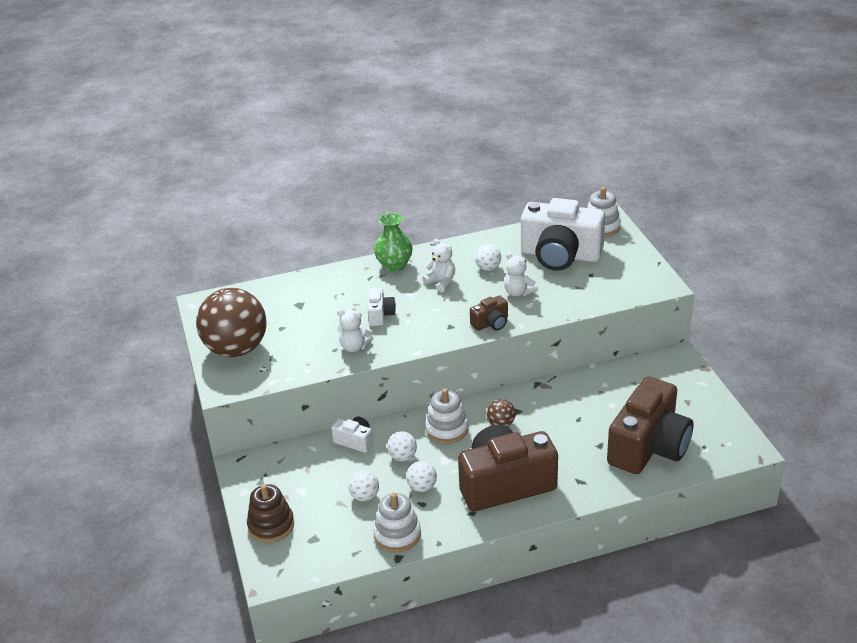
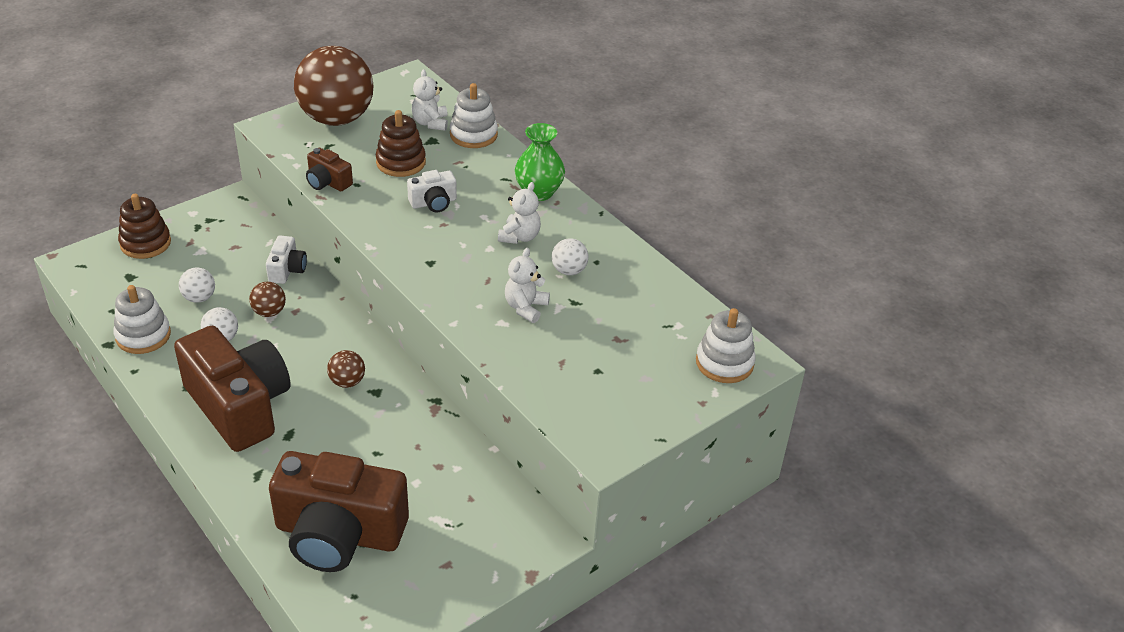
camera: 65 degrees right, 5 degrees up
white teddy bear [337,309,373,352] -> white teddy bear moved to [412,69,448,131]
white ball [387,431,417,461] -> brown ball [249,282,286,317]
white stacking toy [425,388,468,444] -> white stacking toy moved to [450,83,498,148]
brown camera [470,296,508,331] -> brown camera moved to [306,148,353,191]
white camera [521,198,605,270] -> none
none -> brown stacking toy [376,110,426,177]

